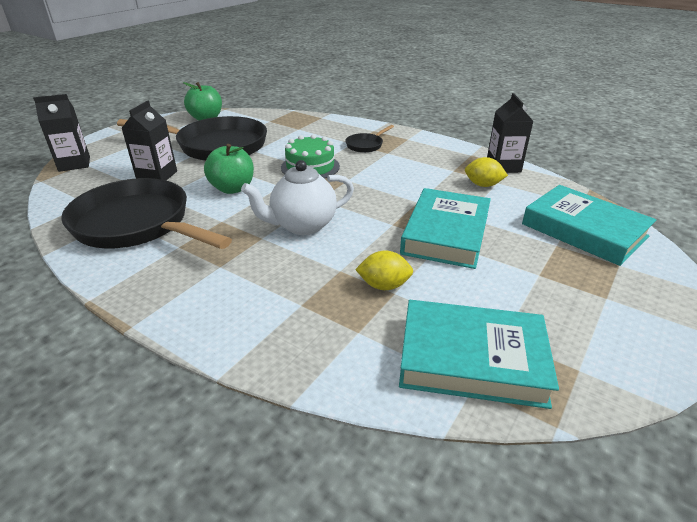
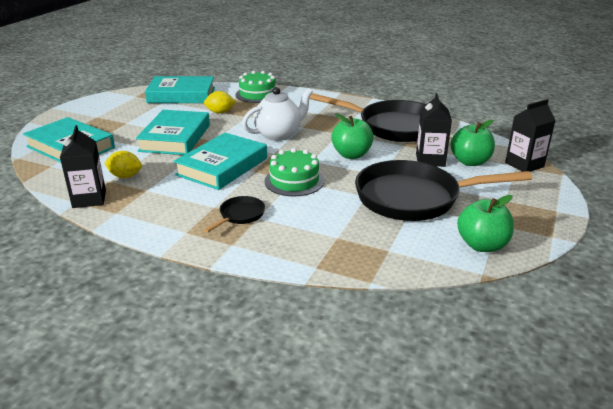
camera: 170 degrees right, 5 degrees down
none -> turquoise book [173,133,267,190]
none -> green cake [235,71,276,103]
none -> green apple [451,120,495,166]

